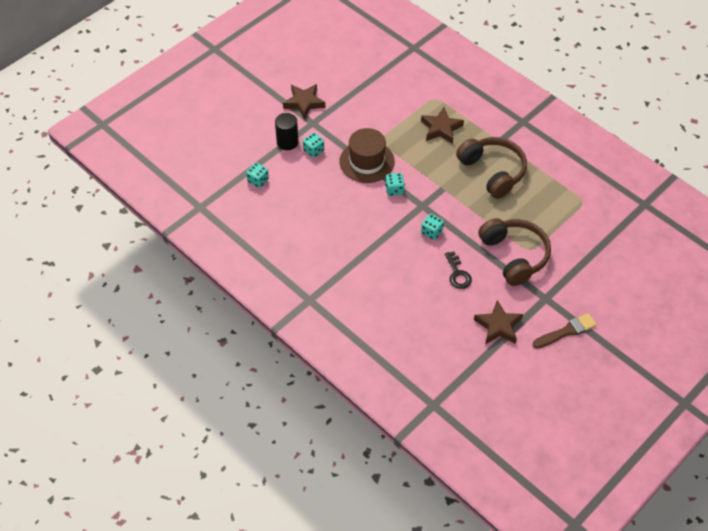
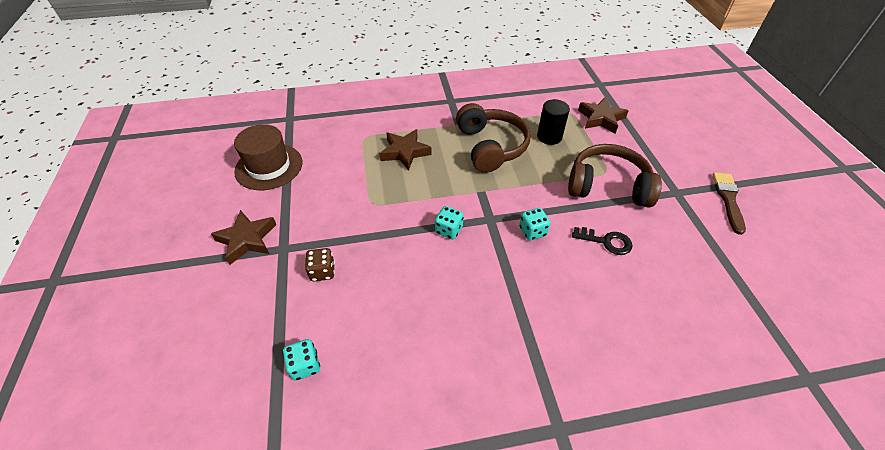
camera: 55 degrees left, 5 degrees down
black cylinder [275,113,299,150] -> black cylinder moved to [537,99,570,145]
turquoise dice [303,133,324,158] -> brown dice [305,248,335,281]
brown hat [340,128,395,183] -> brown hat moved to [234,124,303,190]
brown headphones [456,137,527,199] -> brown headphones turned 75 degrees clockwise [456,103,531,173]
brown star [474,300,523,344] -> brown star moved to [578,97,629,134]

